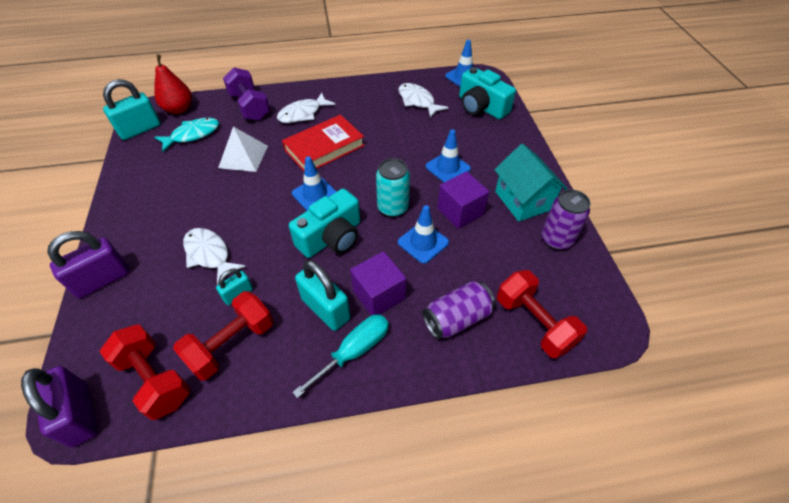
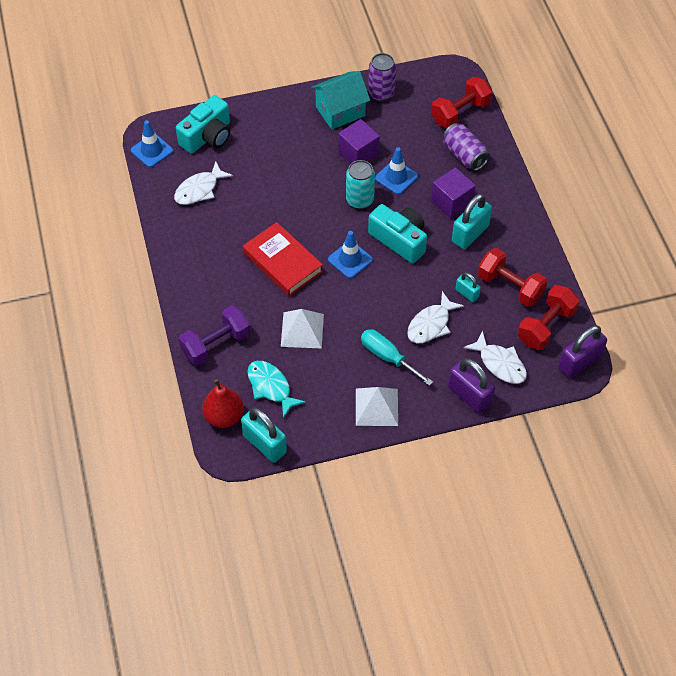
camera: 95 degrees left, 5 degrees up
white fish [277,93,335,123] -> white fish moved to [463,331,527,384]
turquoise screwdriver [292,314,389,398] -> turquoise screwdriver moved to [361,329,433,386]
blue traffic cone [426,129,471,182] -> none
none -> white pyramid [356,387,398,426]

